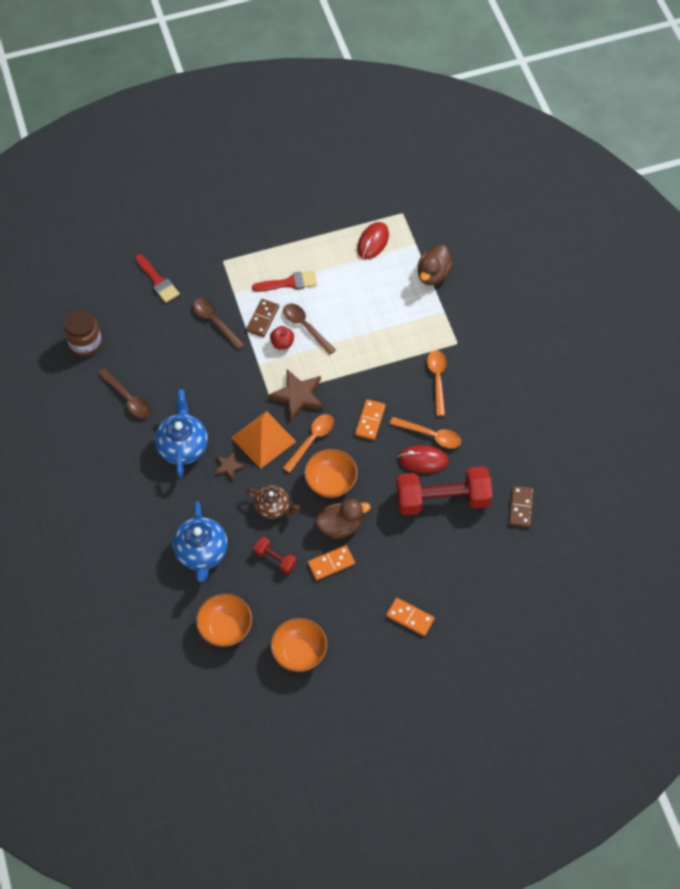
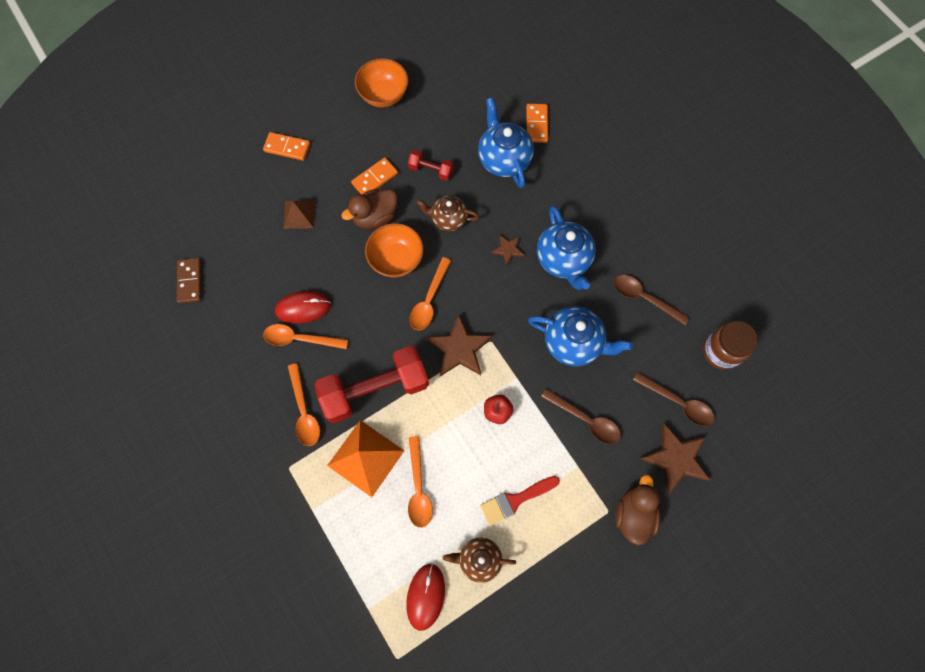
camera: 165 degrees right, 10 degrees up
red brush [135,254,180,303] -> brown star [640,423,710,494]
orange bowl [196,594,252,647] -> none
orange pyramid [231,411,296,469] -> orange pyramid moved to [327,420,405,497]
brown domino [246,299,279,337] -> none
brown spoon [283,303,336,355] -> brown spoon moved to [633,372,715,426]
orange domino [355,399,385,440] -> orange domino moved to [526,104,548,143]
red dumbbell [396,466,493,515] -> red dumbbell moved to [314,346,429,423]
brown duck [417,245,453,285] -> brown duck moved to [615,474,661,545]
none -> brown pyramid [283,201,316,229]
none -> orange spoon [408,436,433,528]
none -> brown teapot [443,538,516,583]
none -> blue teapot [528,306,633,366]

